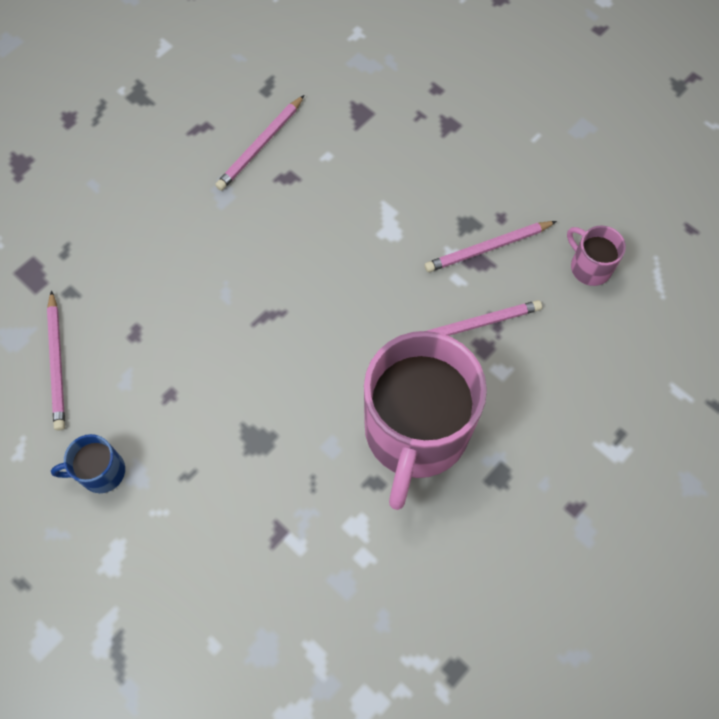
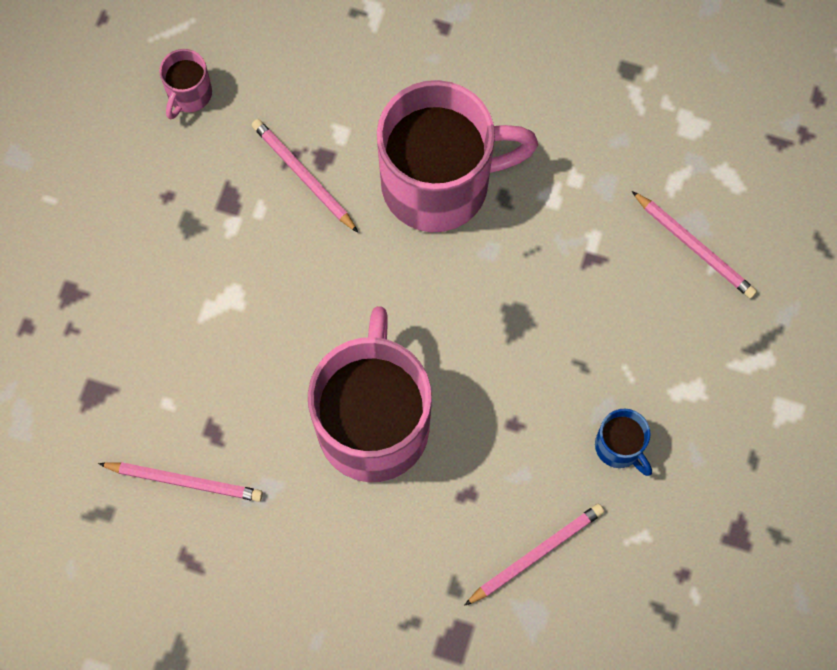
camera: 115 degrees left, 5 degrees up
pink pencil [425,221,557,272] -> pink pencil moved to [632,191,757,299]
none -> pink mug [308,306,432,482]

